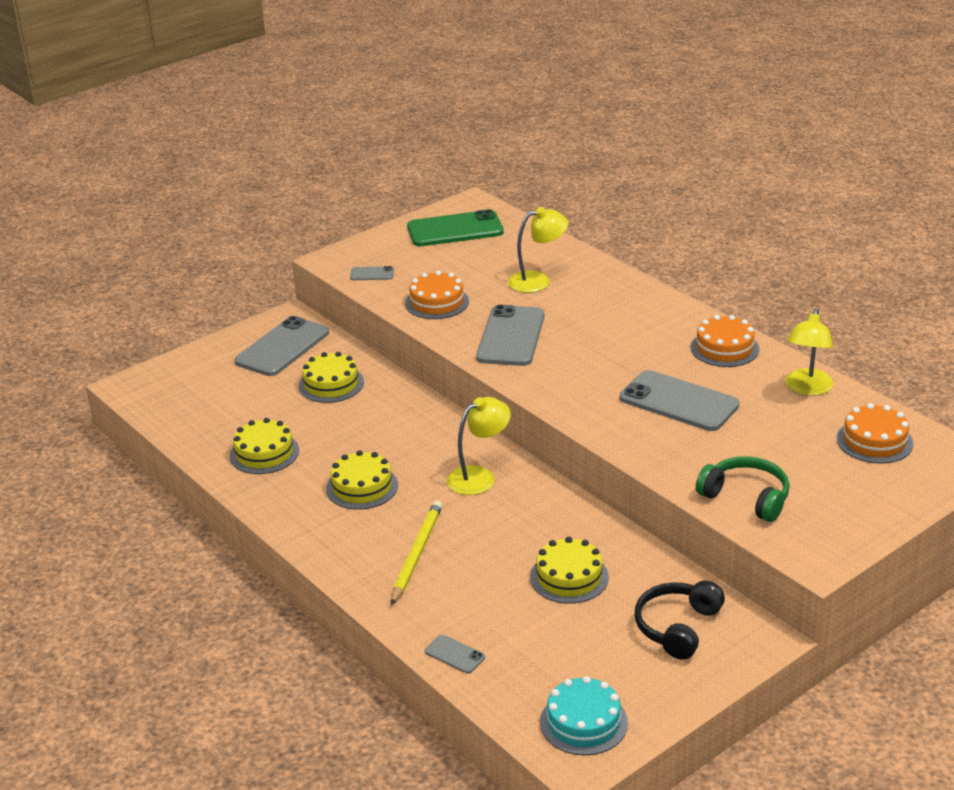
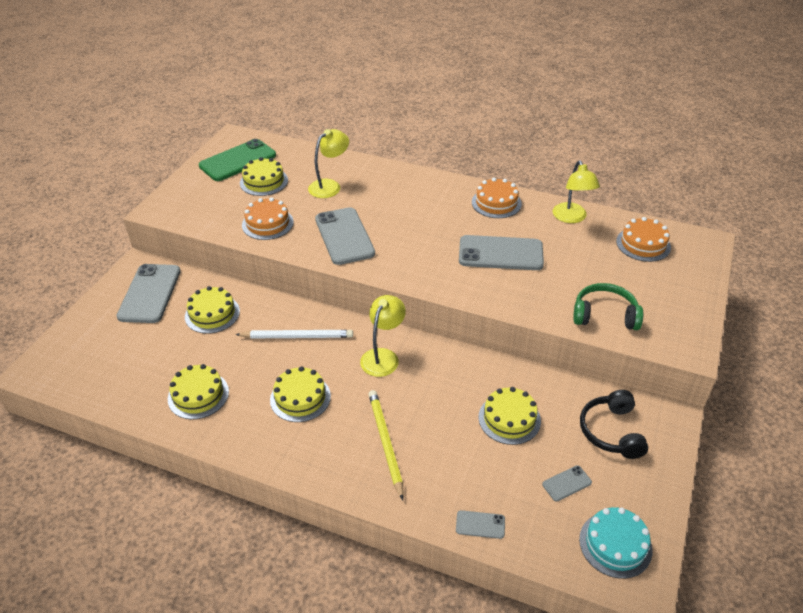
camera: 30 degrees left, 10 degrees up
grey phone [350,266,394,280] -> grey phone moved to [542,465,592,501]
none -> white pencil [235,330,353,338]
none -> yellow cake [240,157,288,196]

